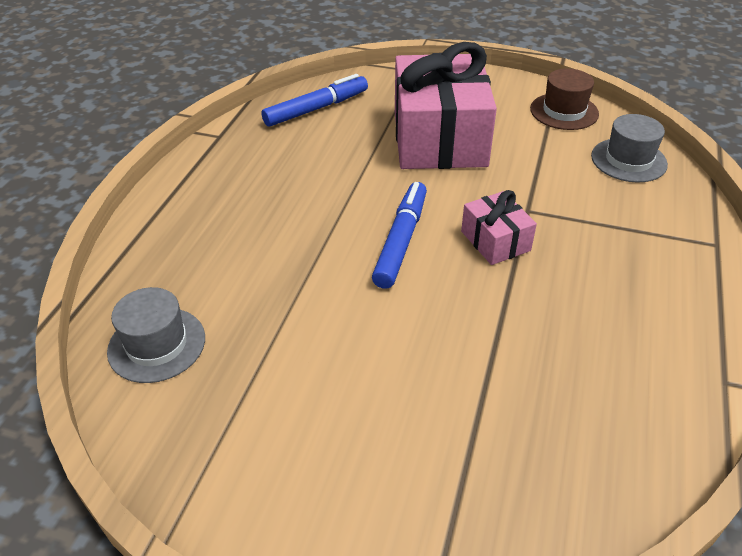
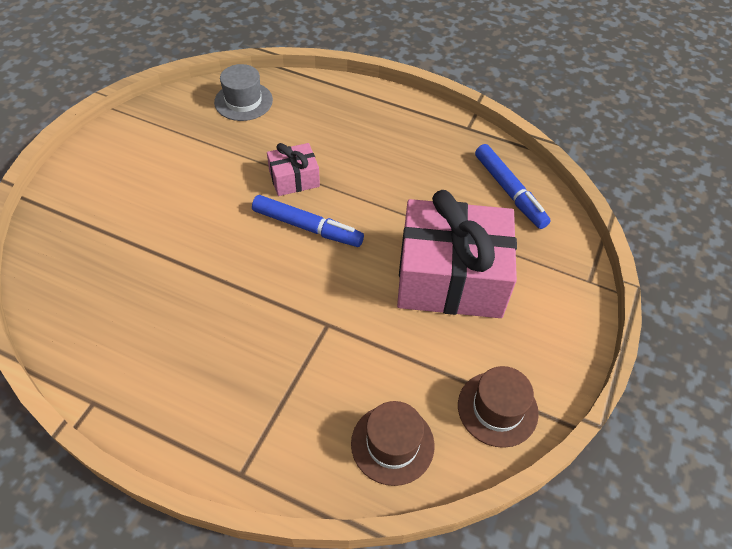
camera: 95 degrees right, 10 degrees up
pink gift [461,190,537,265] -> pink gift moved to [267,143,320,196]
grey hat [591,114,668,182] -> brown hat [351,401,435,486]

